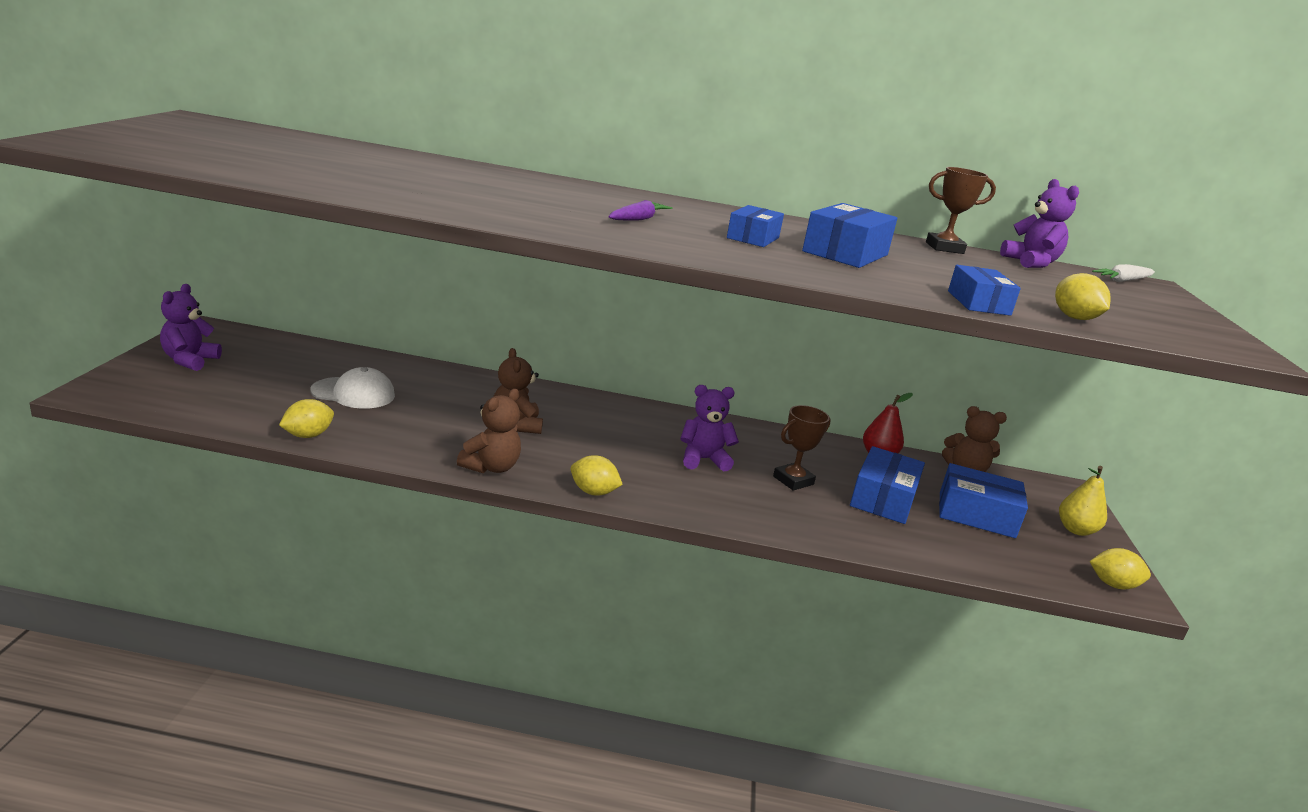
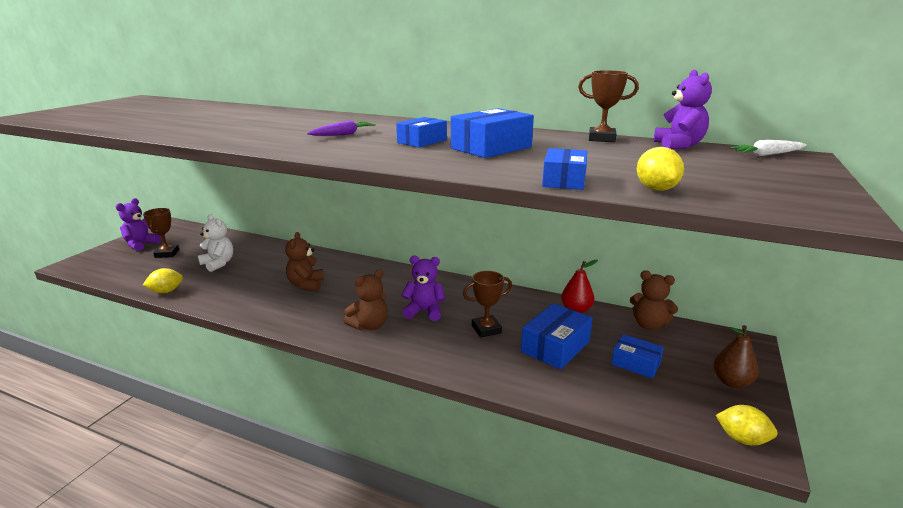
camera: 20 degrees right, 0 degrees up
white cap [311,367,395,409] -> white teddy bear [198,214,233,272]
brown teddy bear [457,389,521,474] -> brown teddy bear moved to [344,270,388,330]
yellow lemon [571,455,623,496] -> none
blue box [939,463,1028,538] -> blue box [611,334,664,379], size x0.65
yellow pear [1059,466,1107,536] -> brown pear [713,325,759,388]
none -> brown trophy [143,208,179,258]

